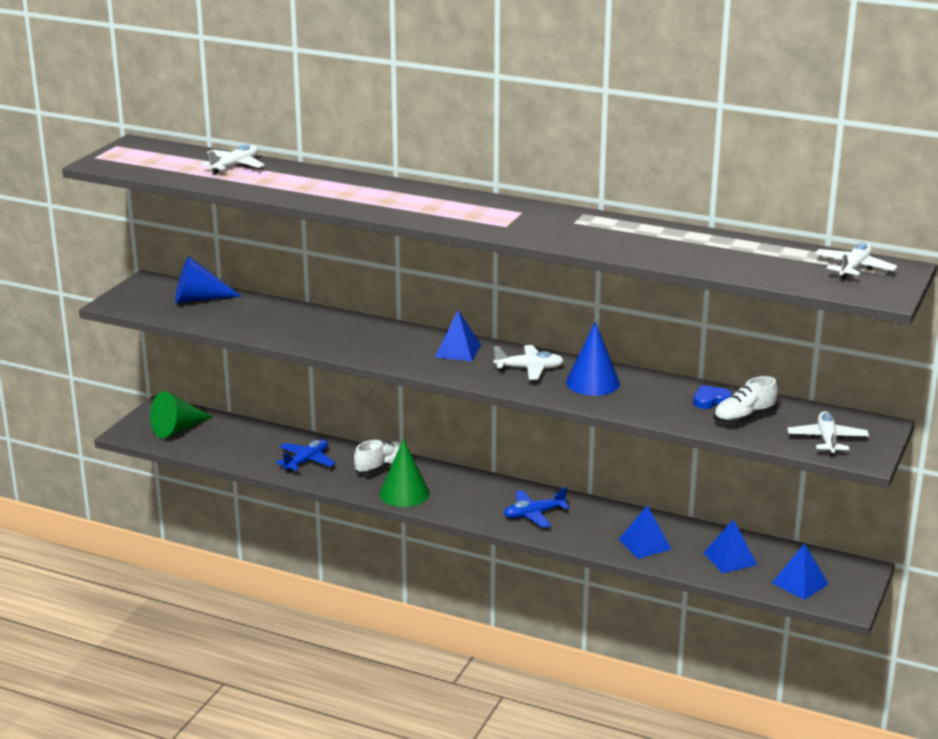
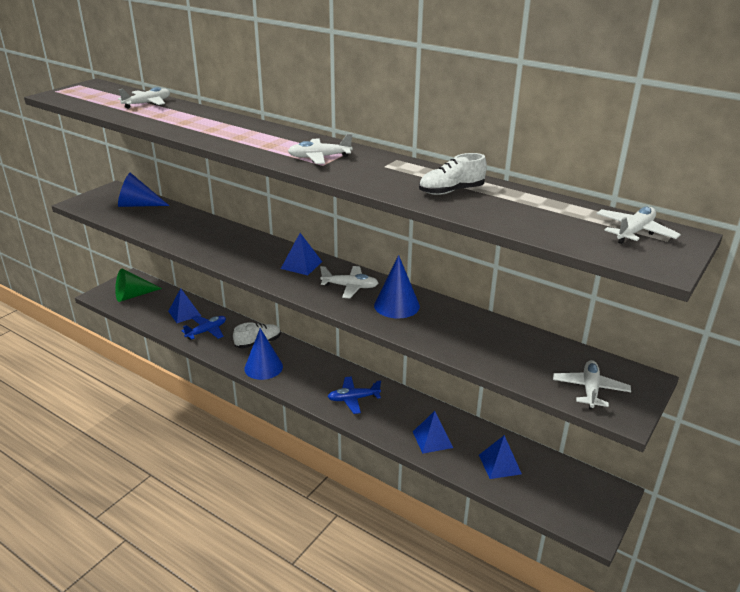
camera: 10 degrees right, 5 degrees up
green cone [379,439,430,507] -> blue cone [244,328,283,380]
blue heart [693,385,732,409] -> none
white shoe [714,376,778,424] -> white shoe moved to [419,153,487,195]
blue pyramid [772,543,829,600] -> blue pyramid moved to [168,288,201,323]
none -> white plane [288,134,352,164]

